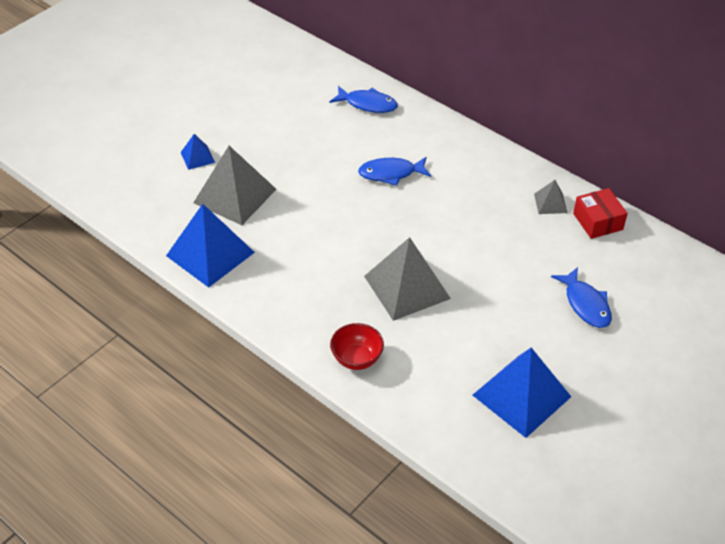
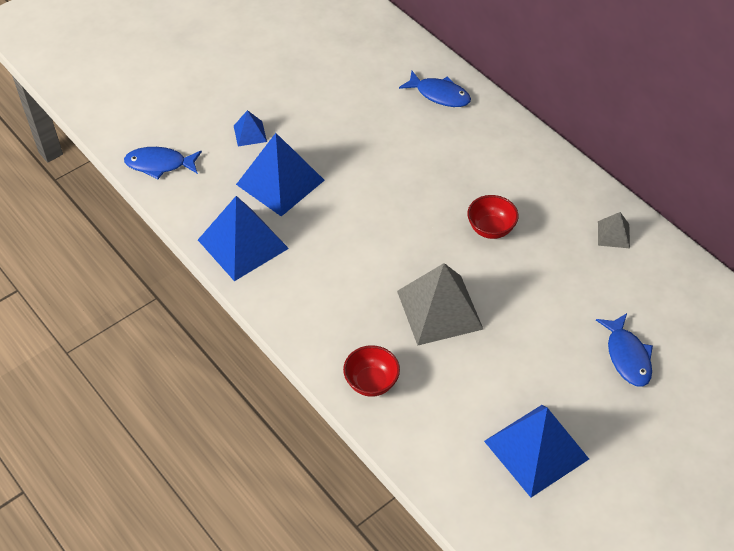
camera: 10 degrees right, 5 degrees up
grey pyramid [193,146,276,225] -> blue pyramid [236,133,325,217]
blue fish [358,157,431,186] -> blue fish moved to [124,147,202,179]
red box [573,188,628,239] -> none
none -> red bowl [467,195,519,239]

